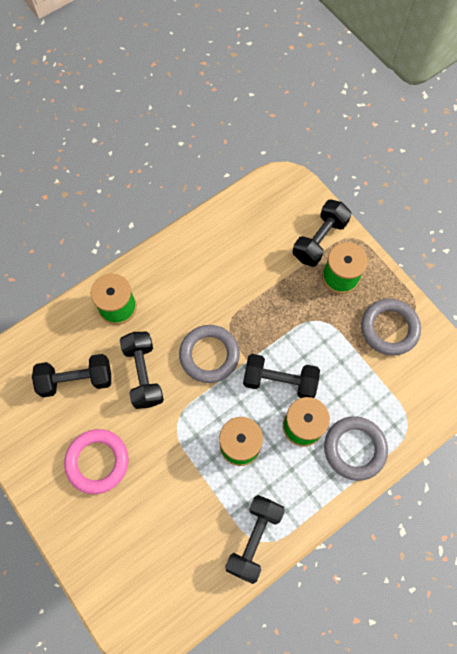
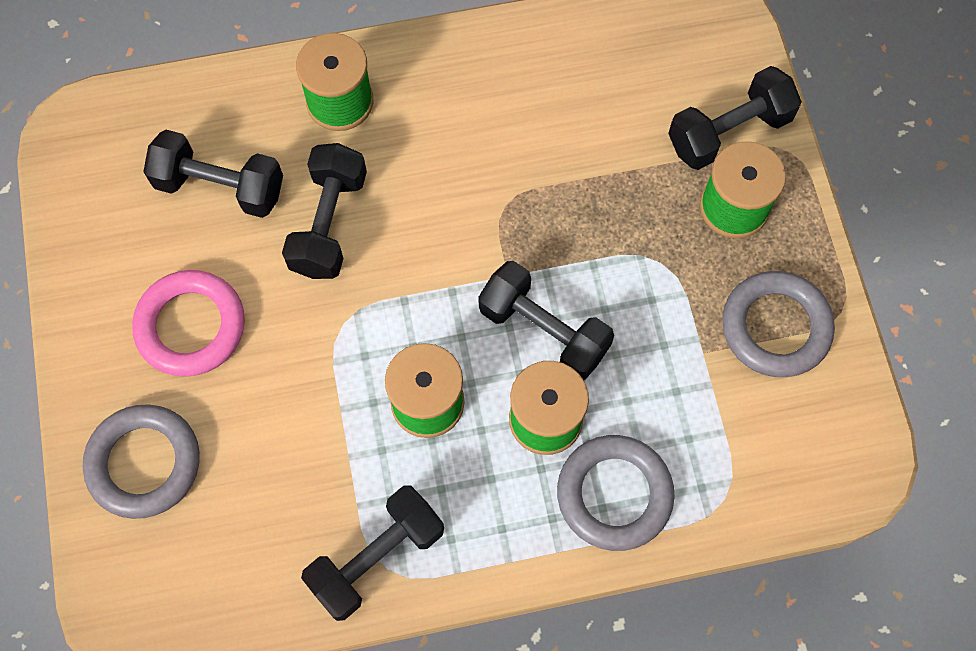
camera: 25 degrees right, 0 degrees up
grey ring [179,325,240,383] -> grey ring moved to [82,405,200,519]

